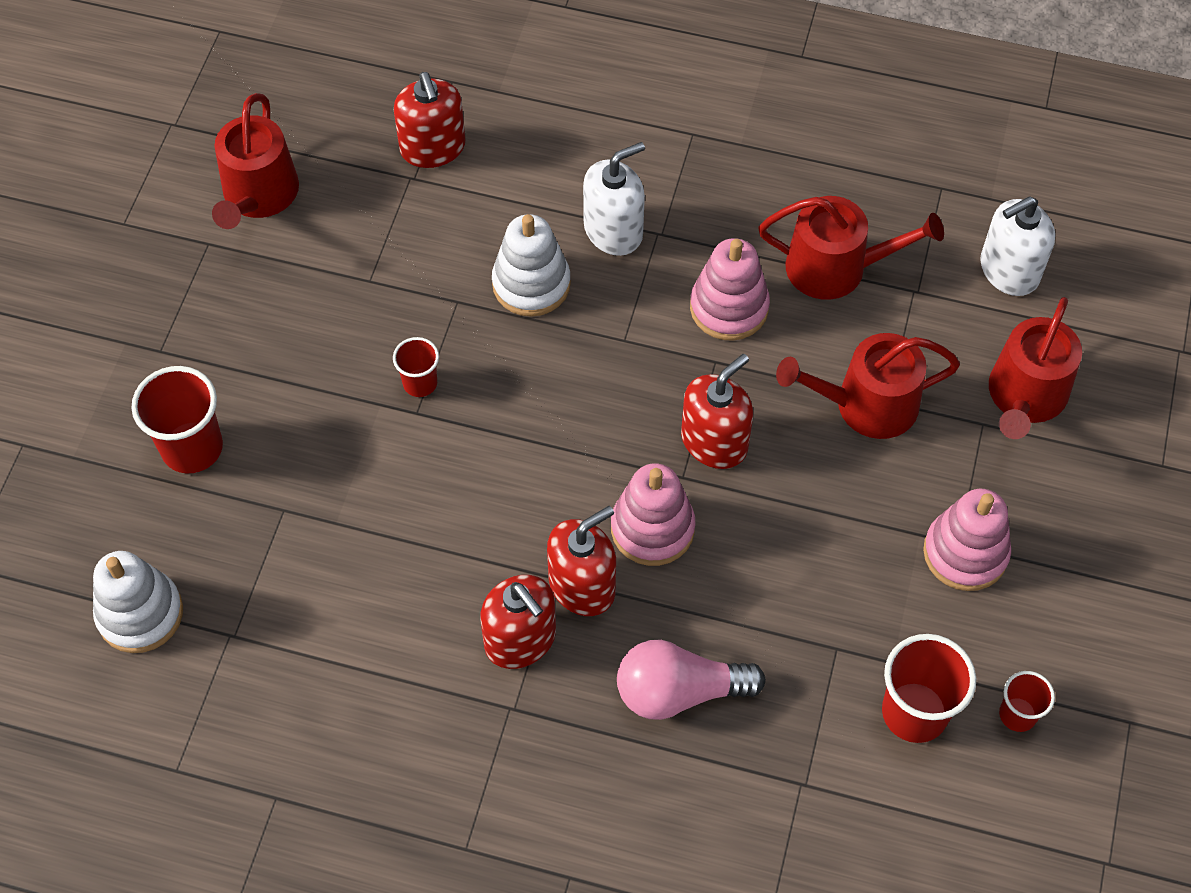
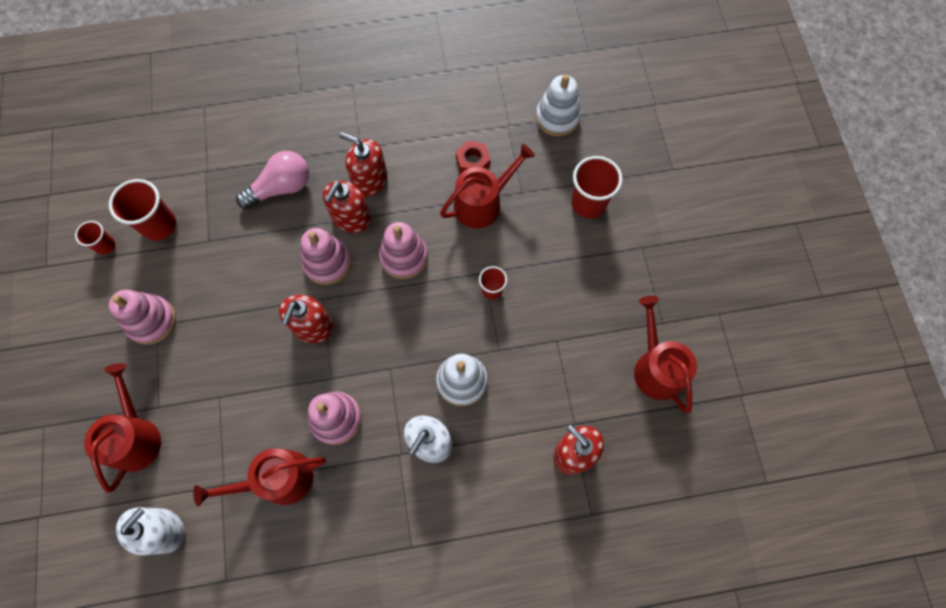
camera: 155 degrees right, 10 degrees up
red watering can [776,333,960,439] -> red watering can moved to [440,144,535,229]
none -> pink stacking toy [379,222,428,279]
none -> red nut [456,140,491,173]

